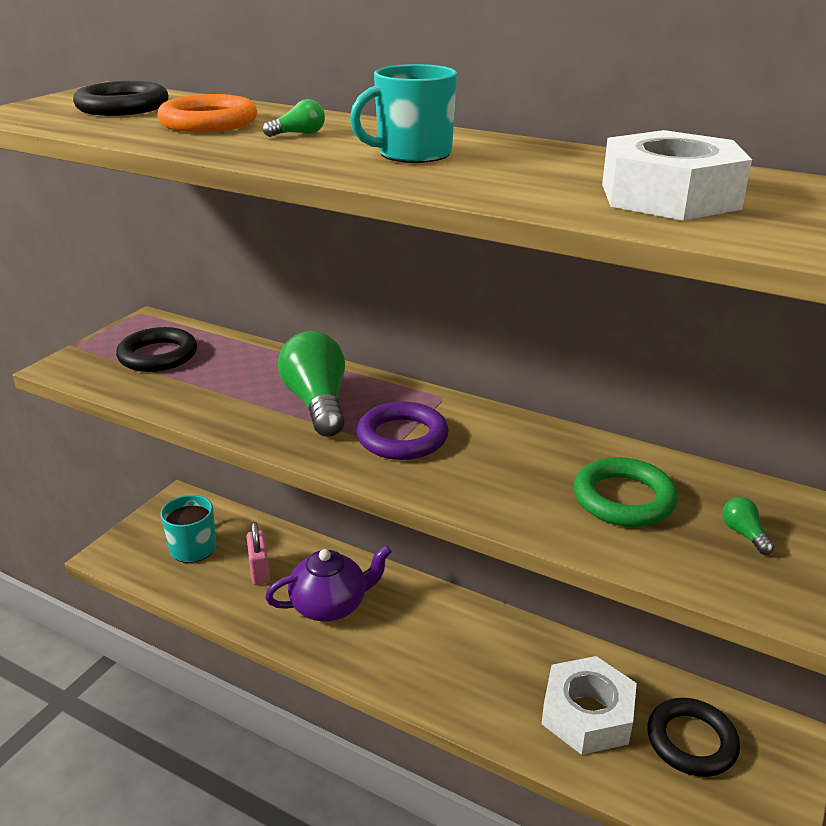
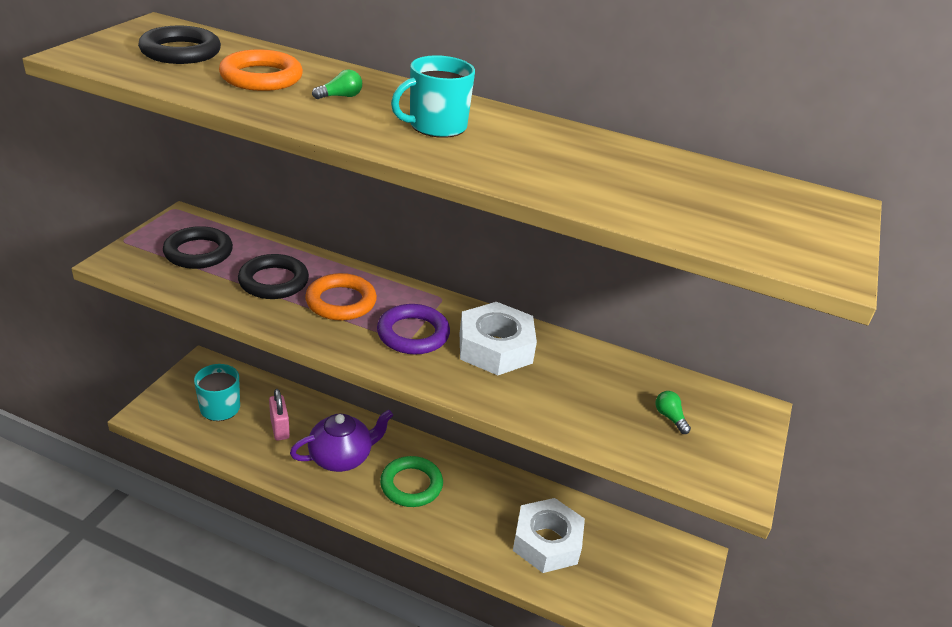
camera: 10 degrees left, 5 degrees up
green light bulb [278,331,345,437] -> orange ring [305,273,377,320]
green ring [574,457,678,527] -> green ring moved to [380,456,443,507]
white nut [602,130,752,221] -> white nut moved to [460,302,537,375]
black ring [647,698,740,777] -> black ring moved to [238,254,309,299]

